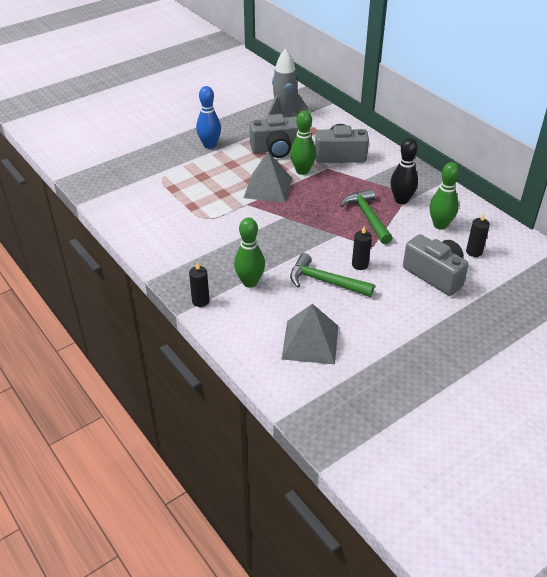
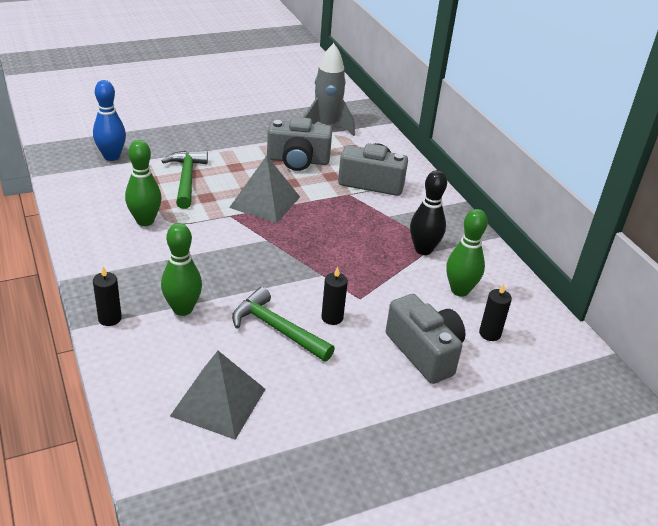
camera: 10 degrees right, 5 degrees down
blue bowling pin [196,86,221,149] -> blue bowling pin moved to [93,80,126,161]
green bowling pin [290,110,316,175] -> green bowling pin moved to [125,140,162,226]
green hammer [340,188,392,244] -> green hammer moved to [162,151,208,209]

